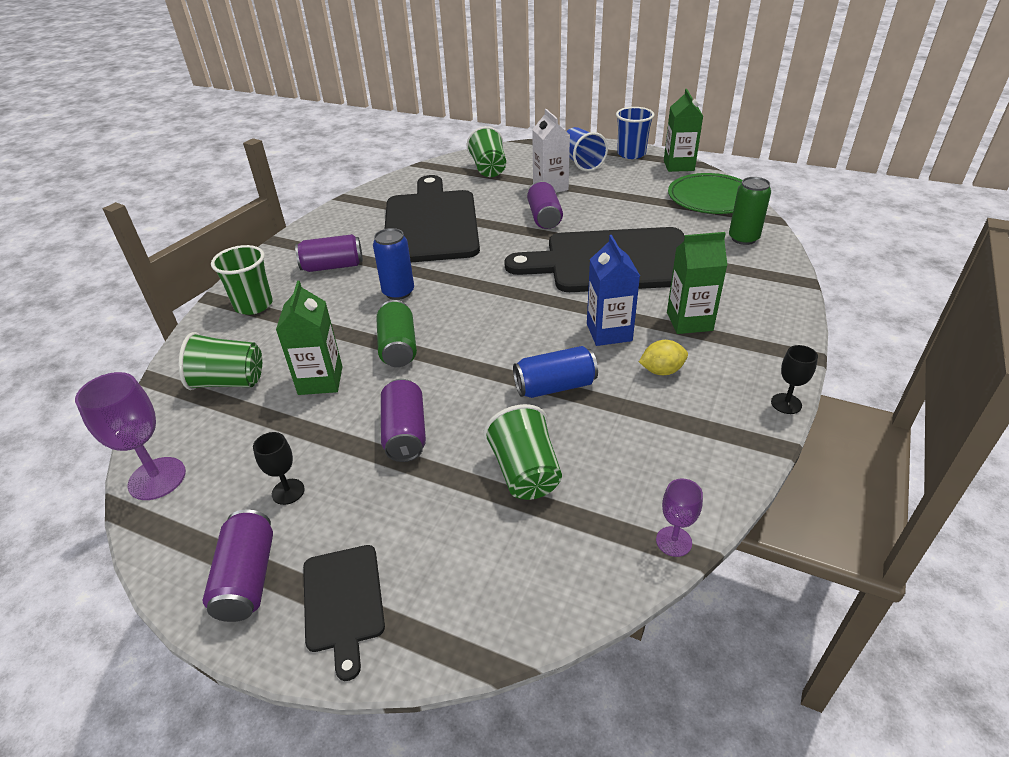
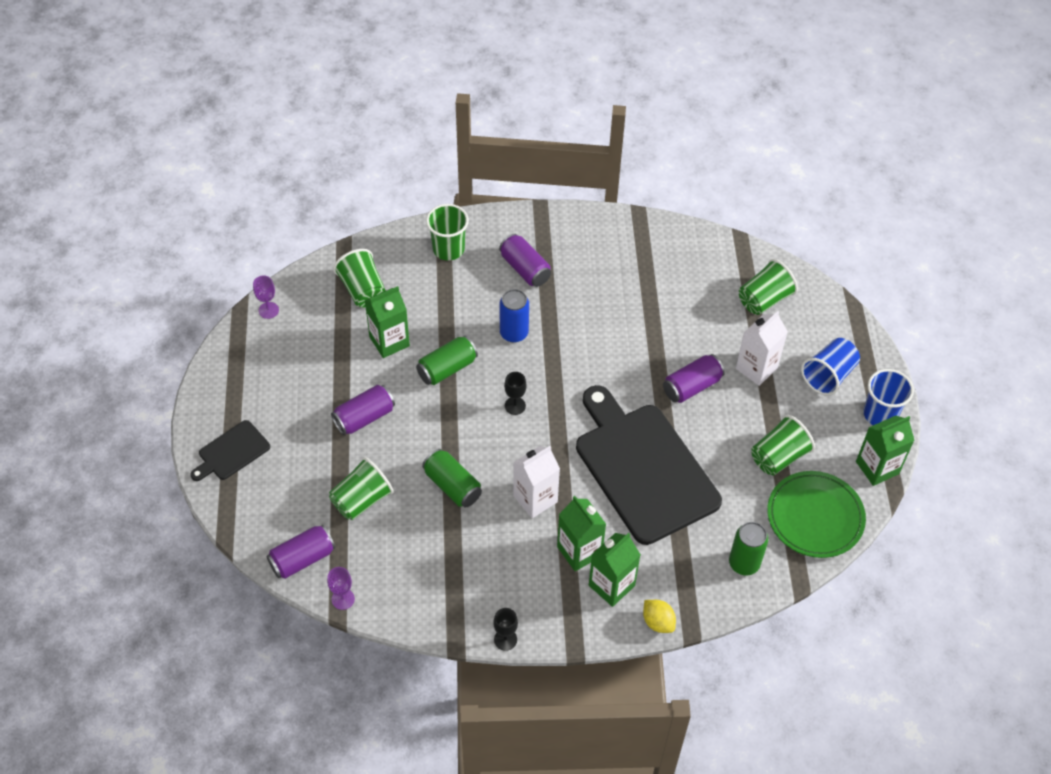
camera: 60 degrees right, 15 degrees up
purple goblet [75,372,186,500] -> purple goblet [253,276,279,319], size x0.57
purple can [203,510,273,622] -> purple can moved to [266,525,335,579]
black goblet [253,432,305,505] -> black goblet moved to [504,372,527,415]
black cutting board [385,175,480,262] -> none
blue can [513,346,598,398] -> green can [422,449,482,507]
blue carton [587,235,640,346] -> white carton [513,446,560,518]
yellow lemon [639,340,688,375] -> yellow lemon moved to [643,600,676,633]
none -> green carton [589,533,641,607]
none -> green cup [752,415,815,475]

